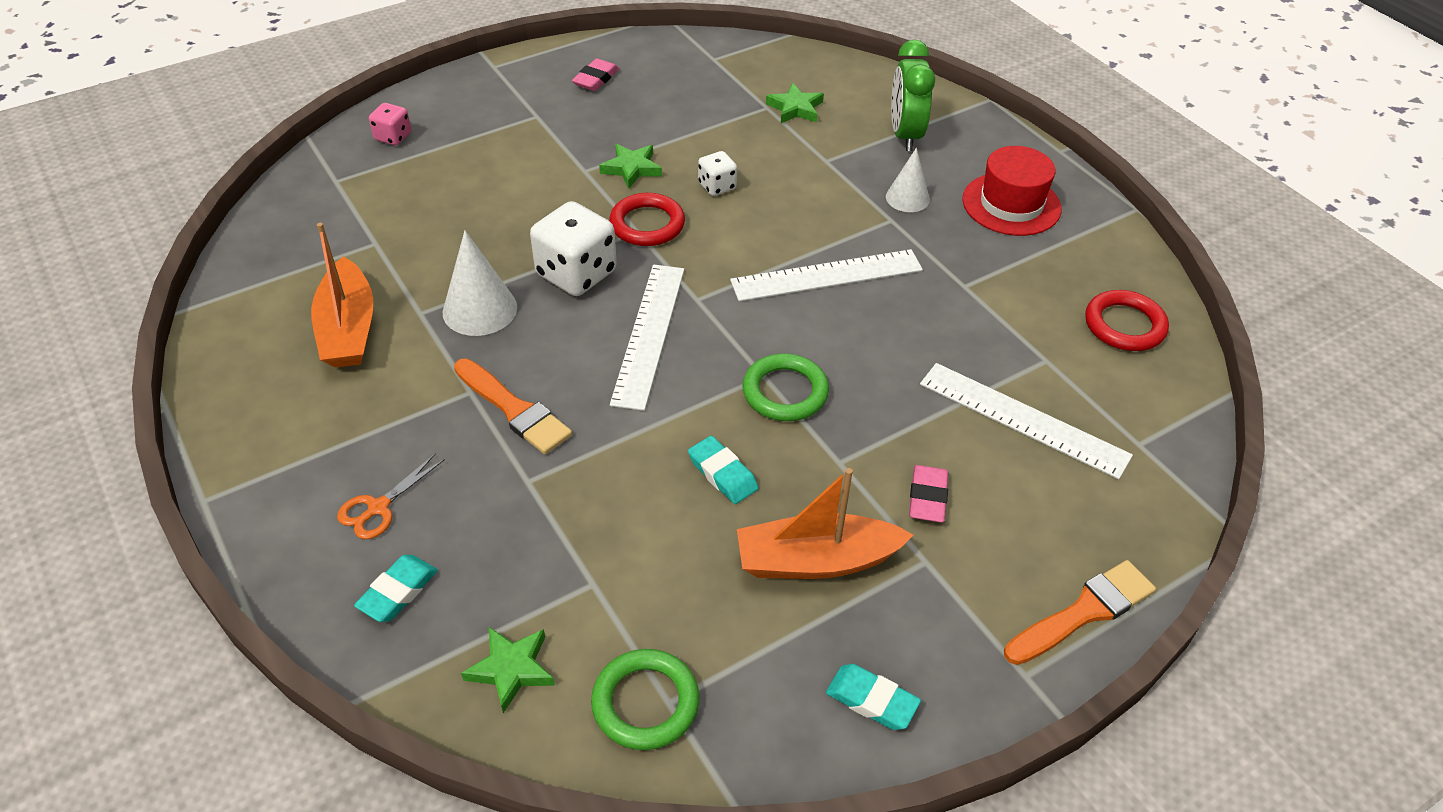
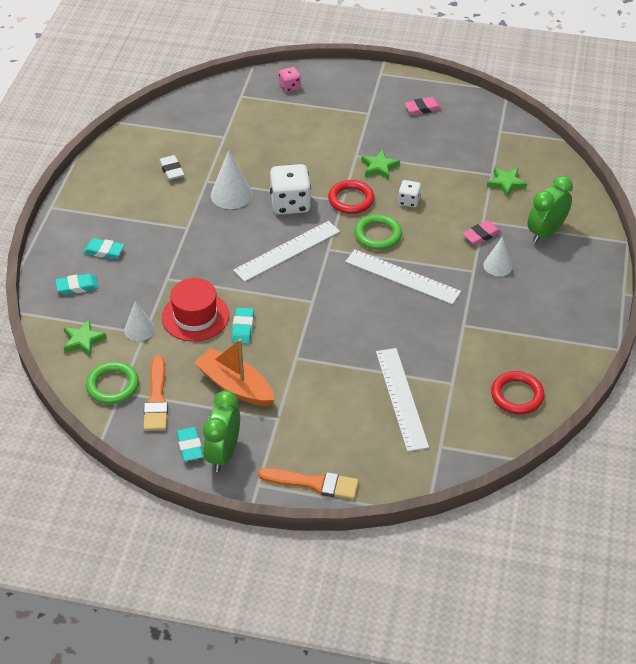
camera: 45 degrees right, 0 degrees up
orange boat [311,223,373,368] -> white eraser [159,155,184,180]
orange scissors [337,454,445,539] -> turquoise eraser [83,238,125,259]
orange brush [454,358,572,454] -> orange brush moved to [144,355,168,431]
green ring [742,353,829,421] -> green ring moved to [354,214,402,250]
pink eraser [909,465,948,523] -> pink eraser moved to [462,220,501,245]
red hat [962,146,1062,236] -> red hat moved to [162,278,229,342]
none -> white cone [124,301,155,341]
none -> green clock [203,390,240,472]

